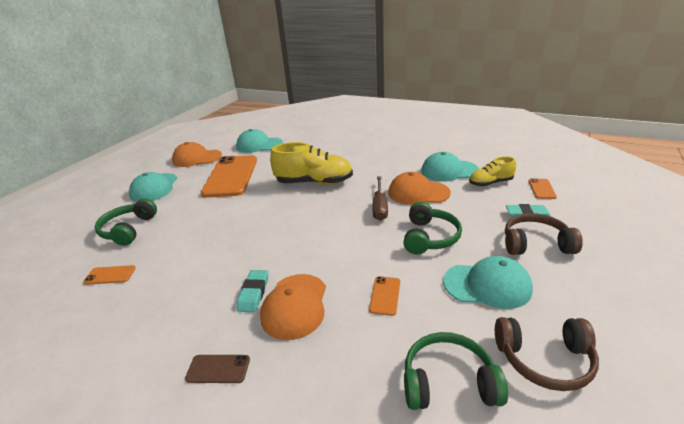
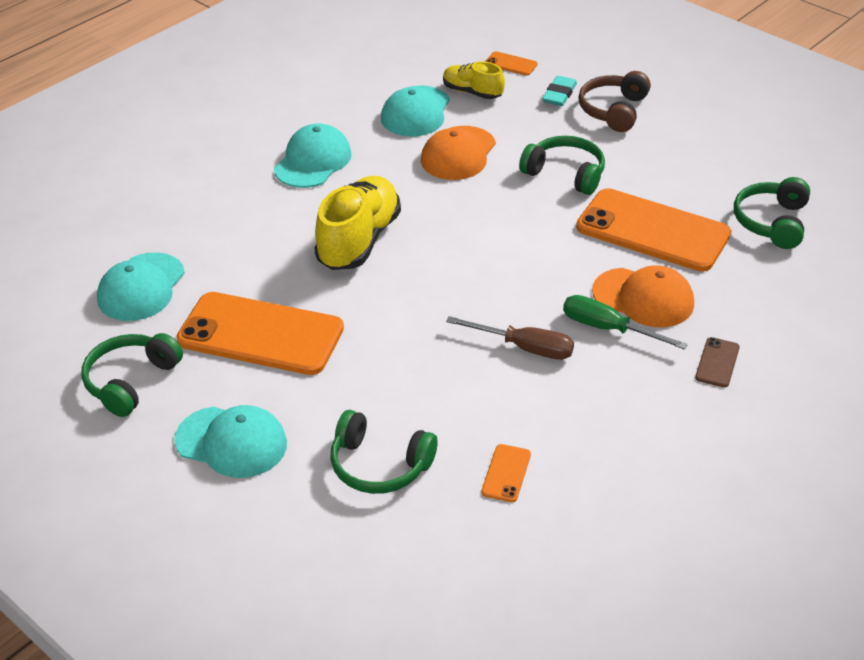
camera: 75 degrees left, 10 degrees up
orange cap [172,142,222,167] -> green headphones [81,333,183,417]
turquoise eraser [237,270,268,312] -> green screwdriver [563,295,688,350]
orange phone [369,276,400,316] -> orange phone [576,188,731,272], size x2.48
brown screwdriver [372,176,388,221] -> brown screwdriver moved to [446,316,574,360]
turquoise cap [443,256,533,309] -> turquoise cap moved to [274,123,352,188]
yellow shoe [469,156,516,186] -> yellow shoe turned 120 degrees clockwise [443,61,505,99]
brown headphones [495,317,599,391] -> none

